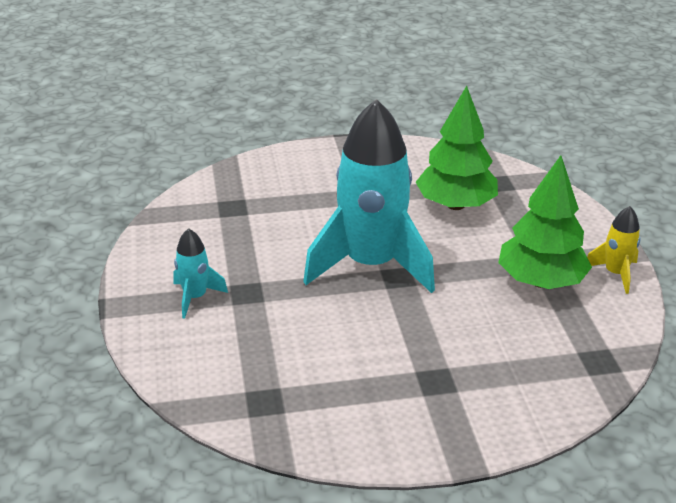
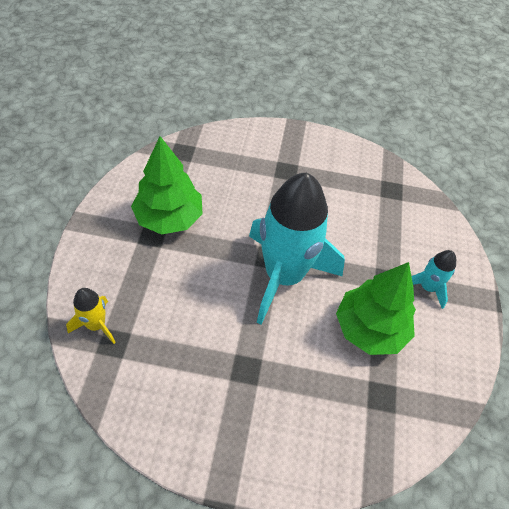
camera: 165 degrees left, 20 degrees up
green tree [416,86,498,210] -> green tree moved to [336,262,416,355]
yellow rocket [587,206,641,294] -> yellow rocket moved to [66,288,116,344]

